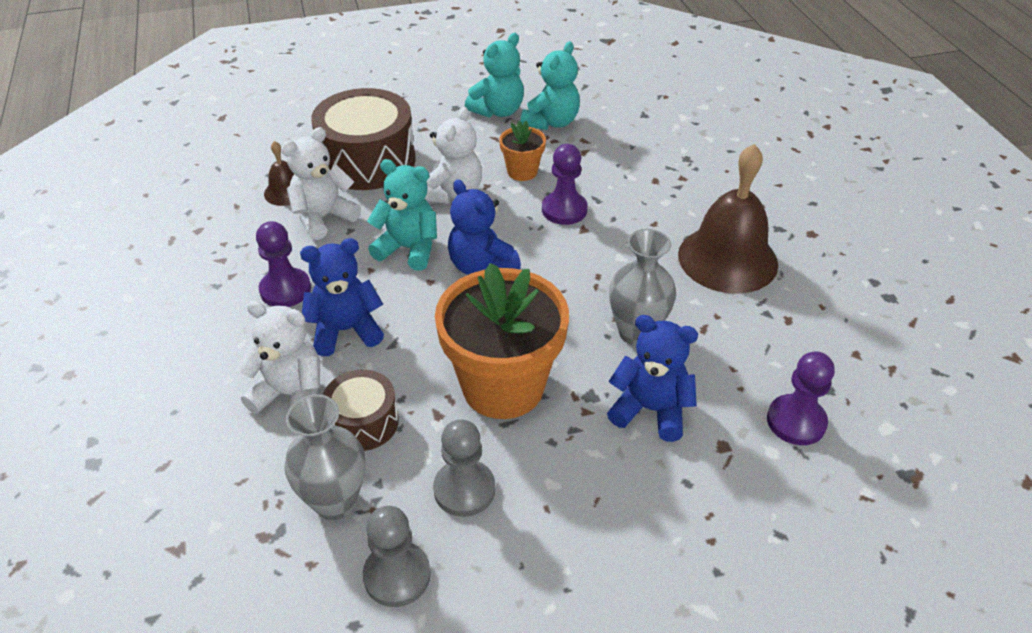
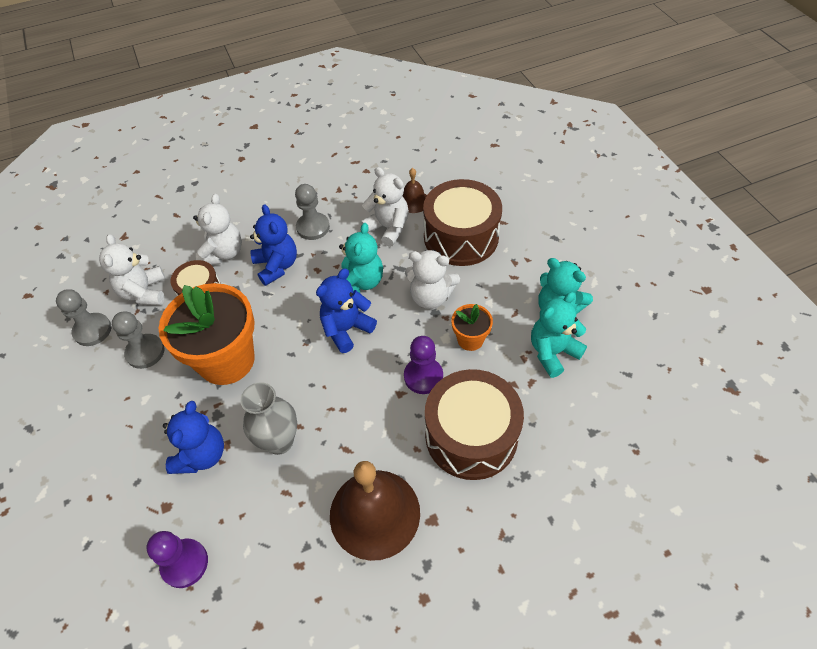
camera: 85 degrees right, 10 degrees up
purple pawn [256,221,311,307] -> grey pawn [295,184,330,240]
grey vase [284,394,366,520] -> white teddy bear [99,234,165,305]
turquoise teddy bear [521,41,580,130] -> turquoise teddy bear turned 120 degrees clockwise [531,292,587,378]
none -> brown drum [425,369,524,480]

